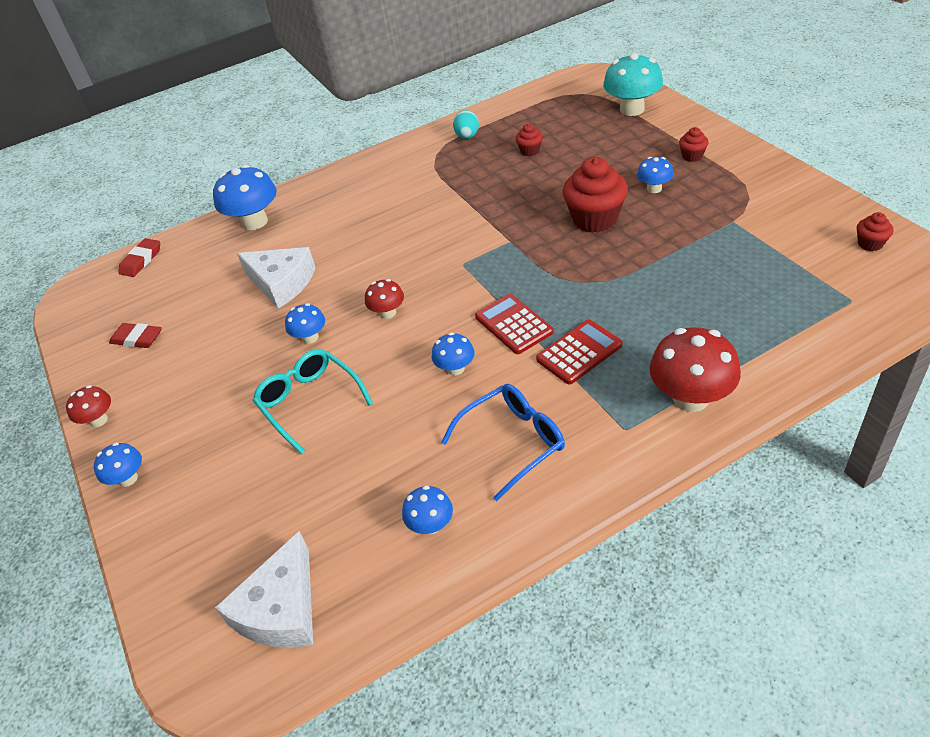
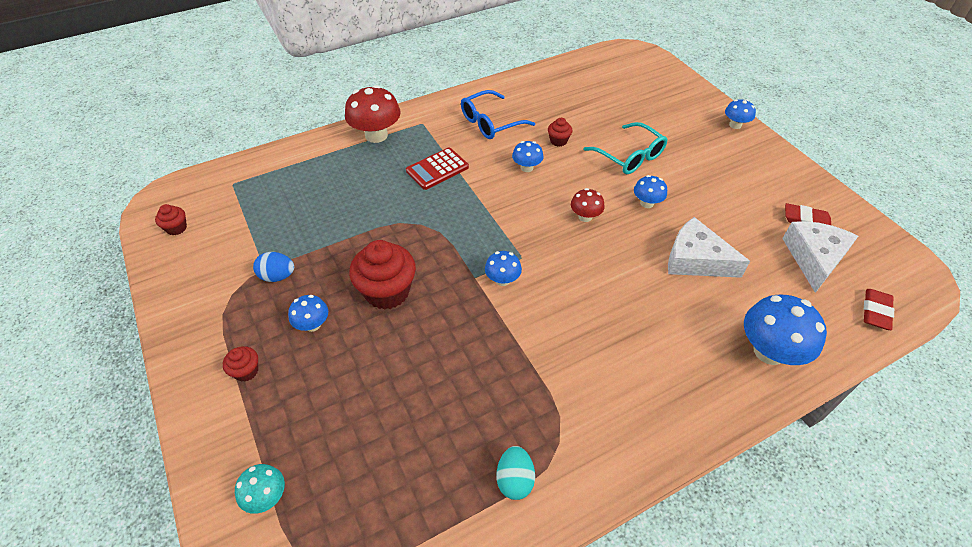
camera: 175 degrees right, 5 degrees up
red mushroom [66,385,111,427] -> none
white cheese [215,531,313,648] -> white cheese moved to [782,221,858,293]
blue mushroom [402,485,453,535] -> blue mushroom moved to [485,251,522,286]
red calculator [475,294,554,354] -> none
red cupcake [516,124,543,156] -> red cupcake moved to [548,118,572,147]
turquoise mushroom [603,53,663,116] -> turquoise mushroom [235,464,285,514], size x0.54
none -> blue egg [253,252,294,282]

